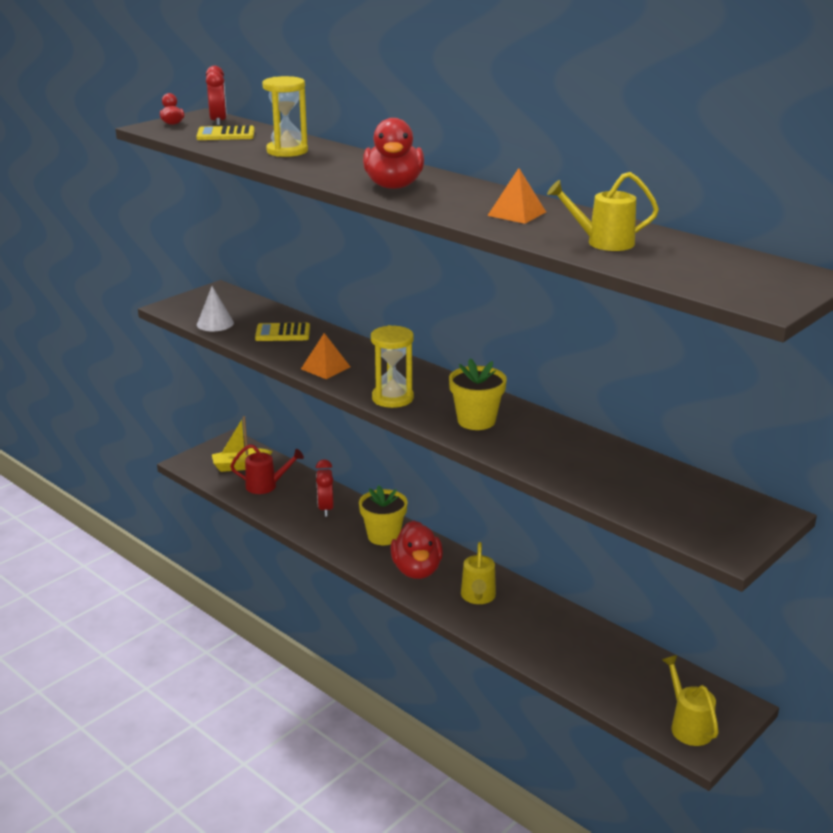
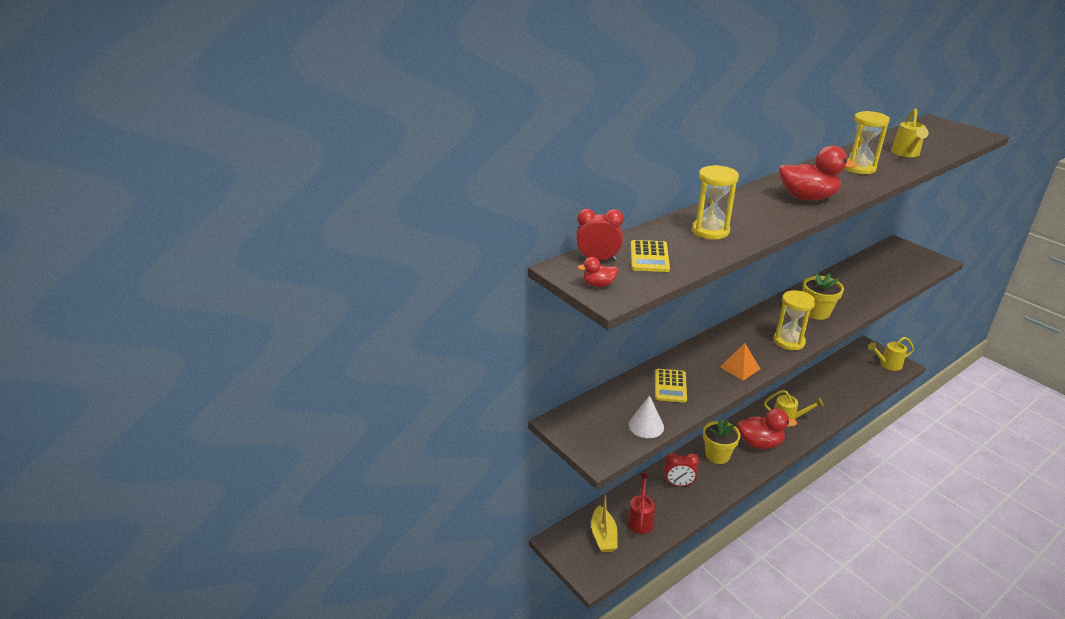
camera: 80 degrees left, 5 degrees up
orange pyramid [487,168,546,224] -> yellow hourglass [844,111,890,174]

